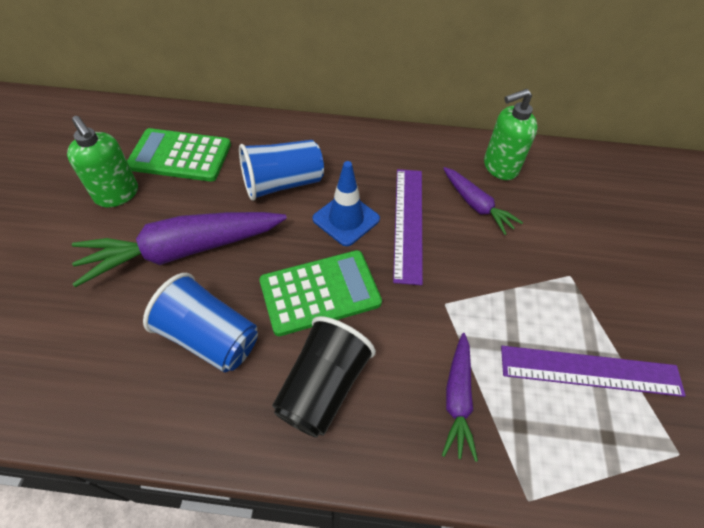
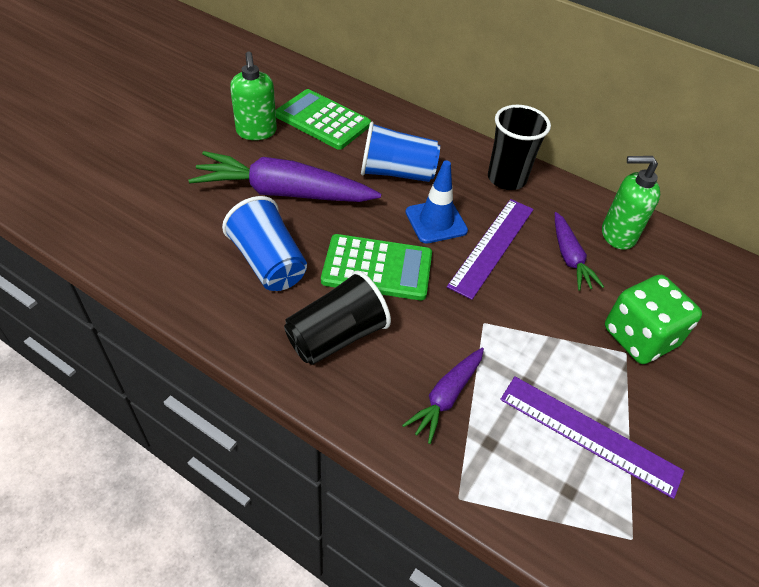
camera: 25 degrees right, 5 degrees down
none -> black cup [488,105,551,190]
none -> green dice [605,275,702,364]

